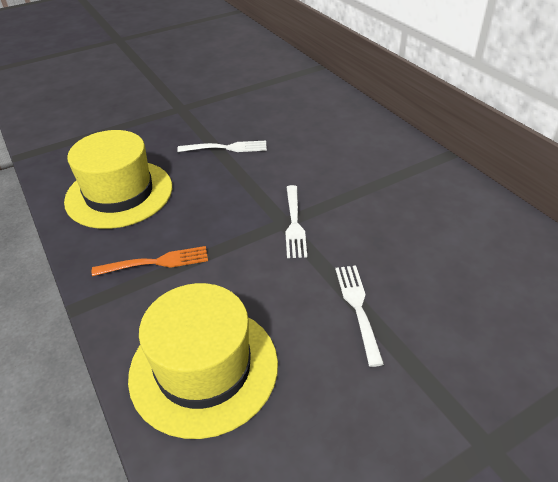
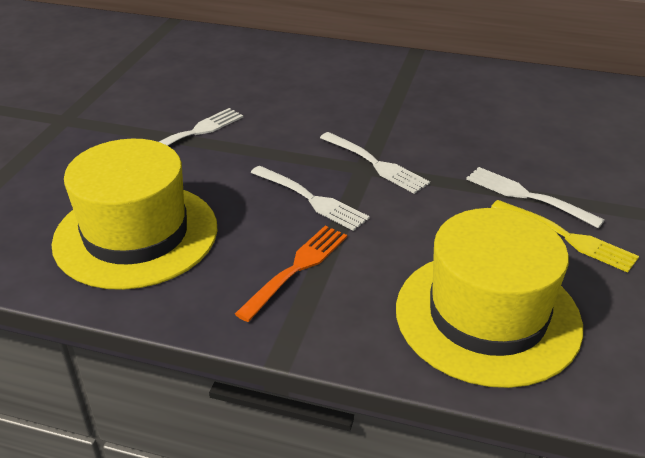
camera: 45 degrees left, 5 degrees down
none -> white fork [251,166,370,231]
none -> yellow fork [491,200,639,273]

